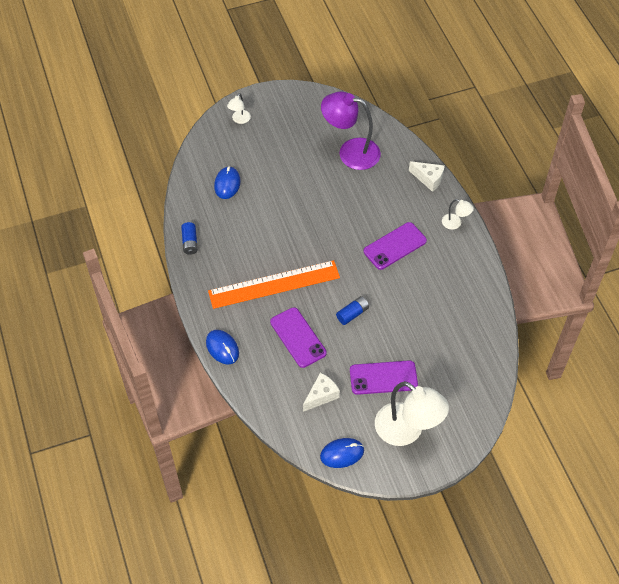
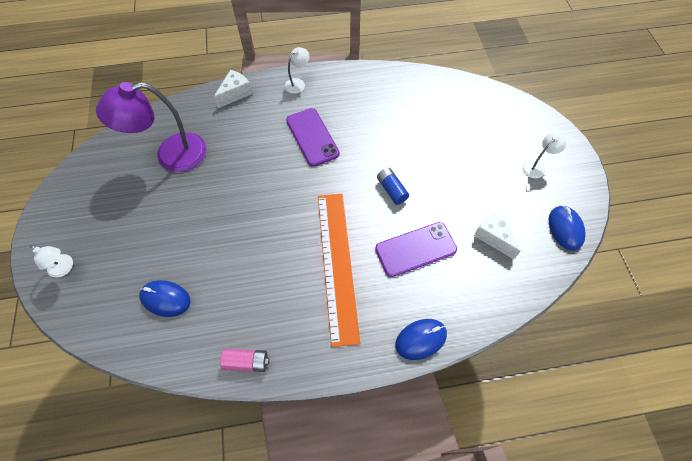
camera: 80 degrees left, 5 degrees up
blue battery [181,222,198,255] -> pink battery [220,349,269,372]
purple lamp [321,92,381,170] -> purple lamp turned 45 degrees clockwise [96,82,206,172]
purple phone [350,360,418,395] -> none
white lamp [375,381,449,446] -> white lamp [522,132,567,178], size x0.46

